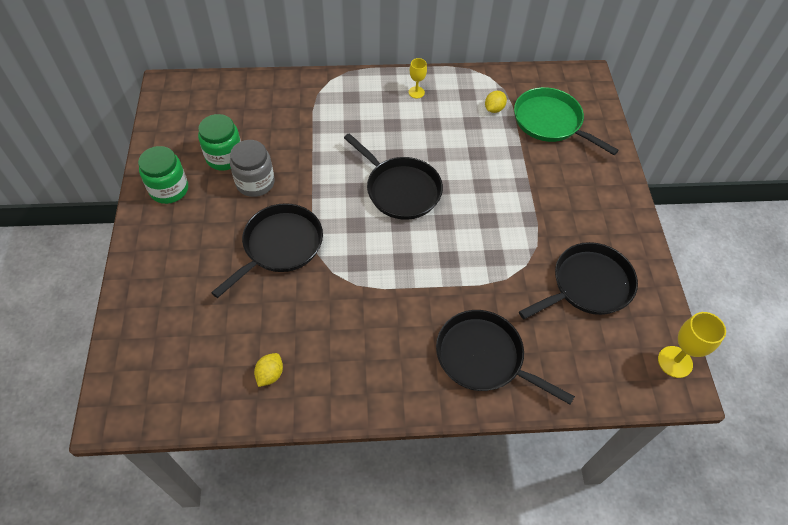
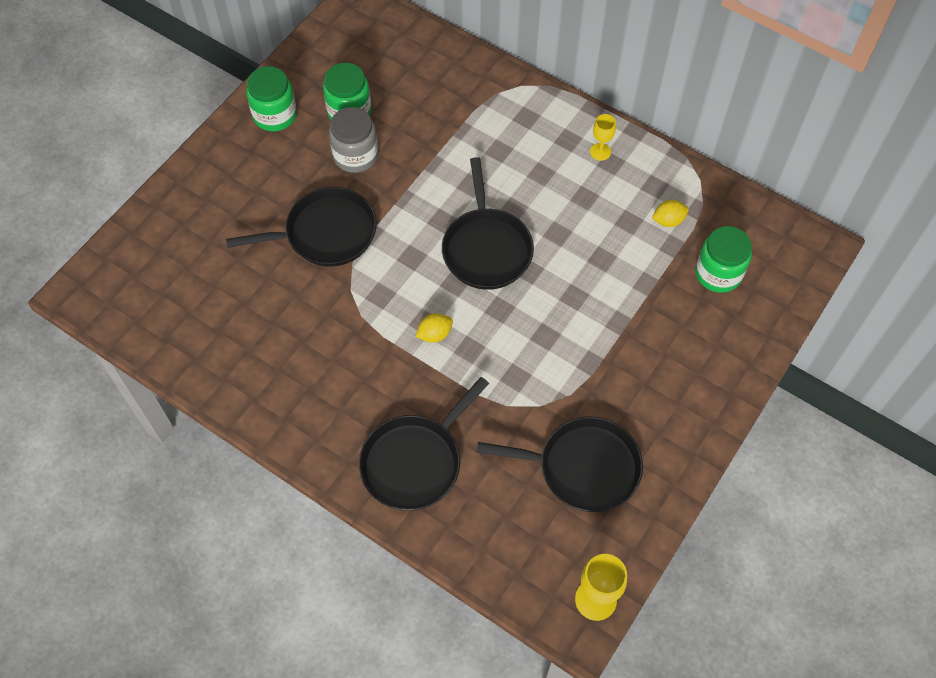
camera: 40 degrees right, 5 degrees up
yellow lemon [254,353,283,387] -> yellow lemon moved to [416,313,453,343]
black pan [436,310,575,405] -> black pan turned 120 degrees counterclockwise [359,377,489,511]
green pan [514,87,619,155] -> green jar [695,226,752,293]

